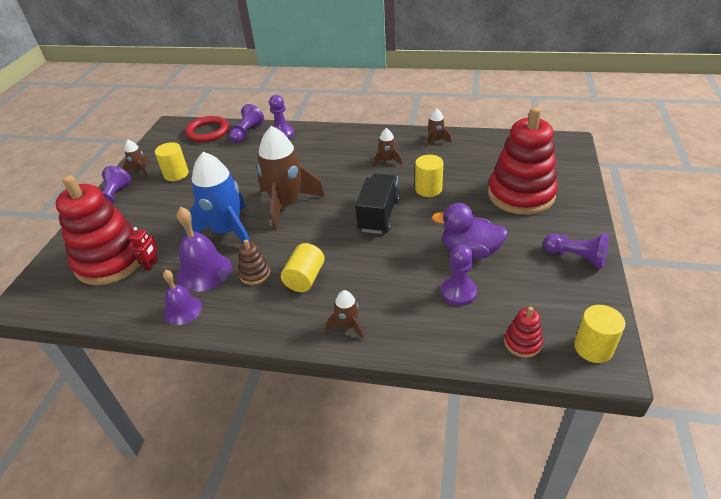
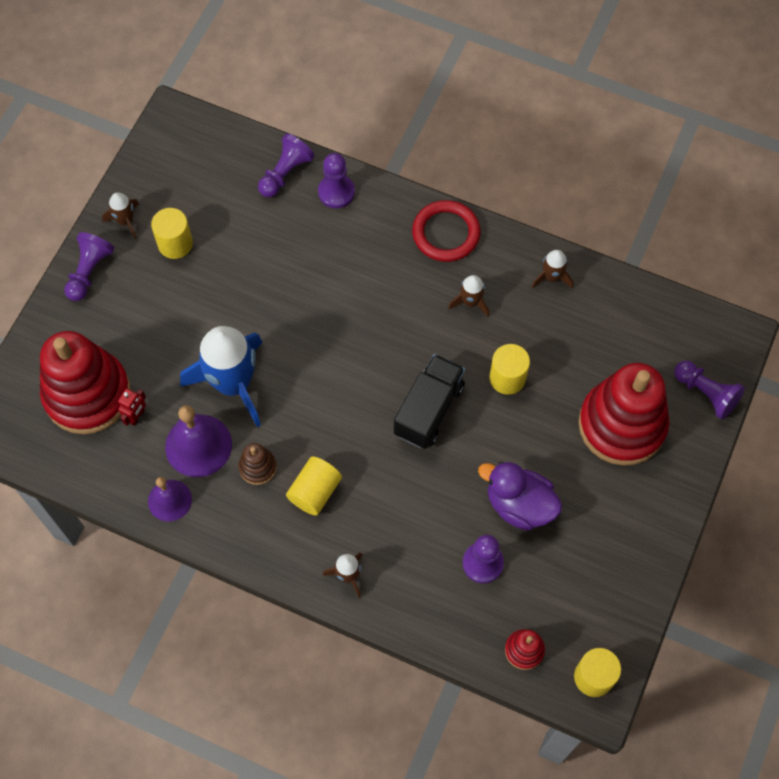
camera: 10 degrees right, 25 degrees up
red ring [185,116,229,142] -> red ring moved to [412,200,480,262]
brown rocket [257,126,325,231] -> none
purple pawn [543,234,609,269] -> purple pawn moved to [674,361,745,420]

